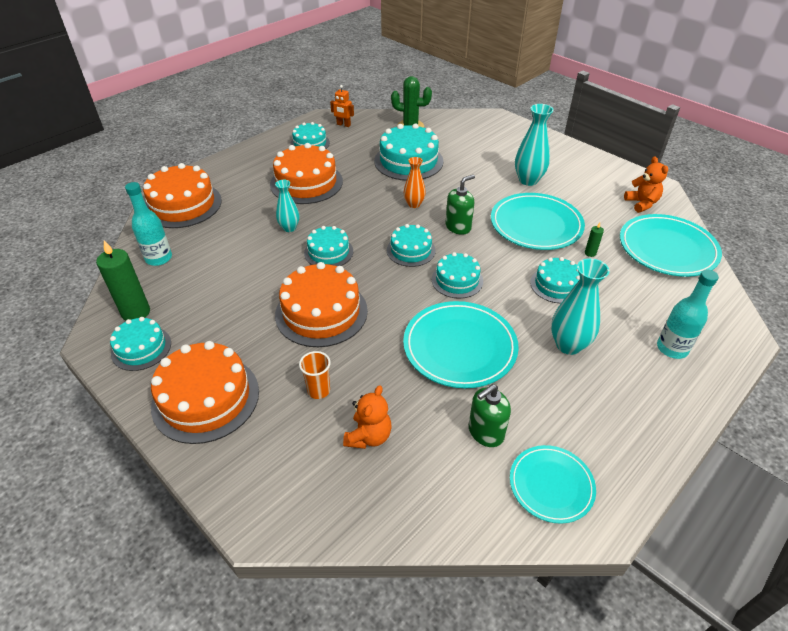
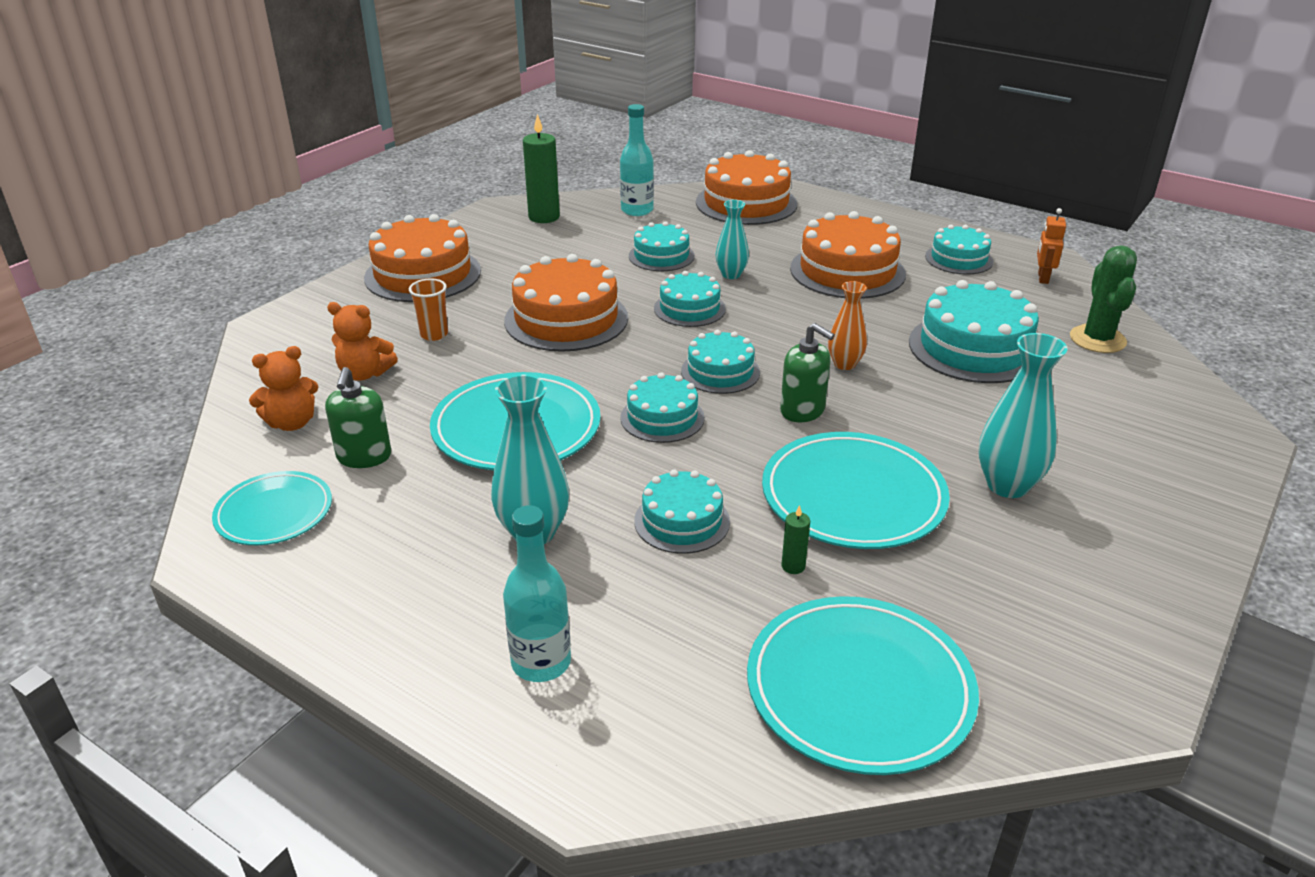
camera: 80 degrees right, 10 degrees down
turquoise cake [110,317,171,371] -> turquoise cake moved to [629,221,695,271]
green soap dispenser [469,384,511,447] -> green soap dispenser turned 135 degrees counterclockwise [325,367,391,468]
orange teddy bear [624,156,668,213] -> orange teddy bear moved to [249,346,318,431]

